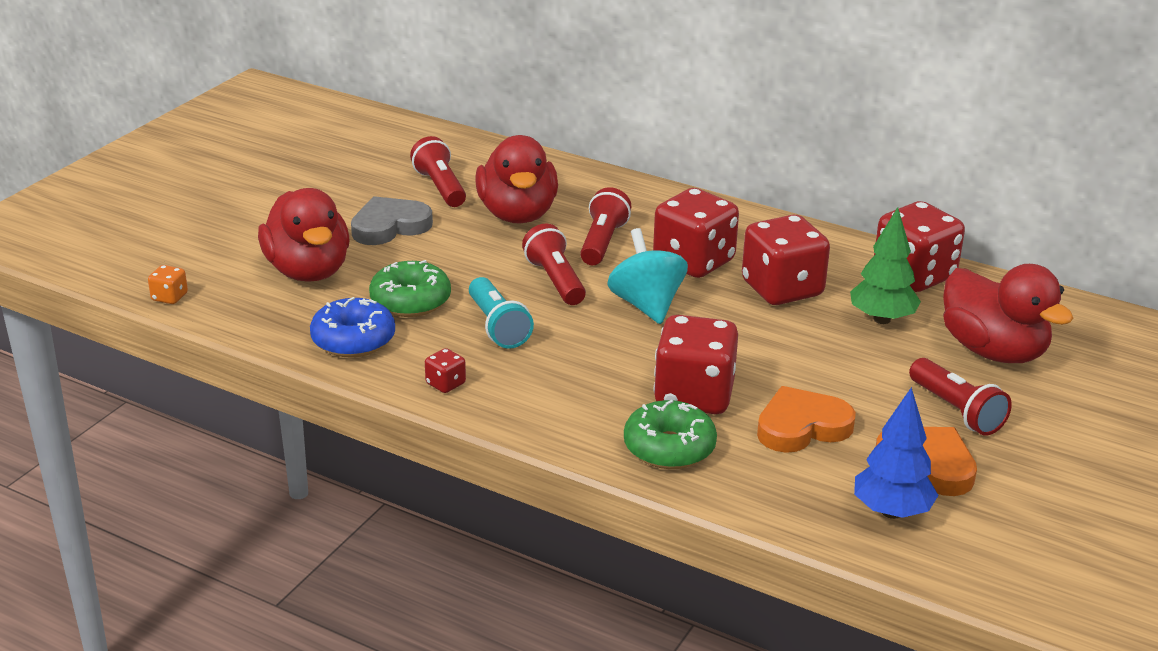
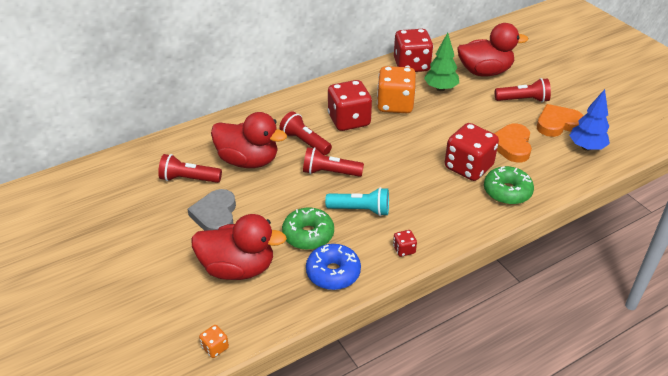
camera: 60 degrees left, 10 degrees up
turquoise spinning top [607,228,688,324] -> none
red dice [742,215,830,305] -> orange dice [377,66,416,113]

